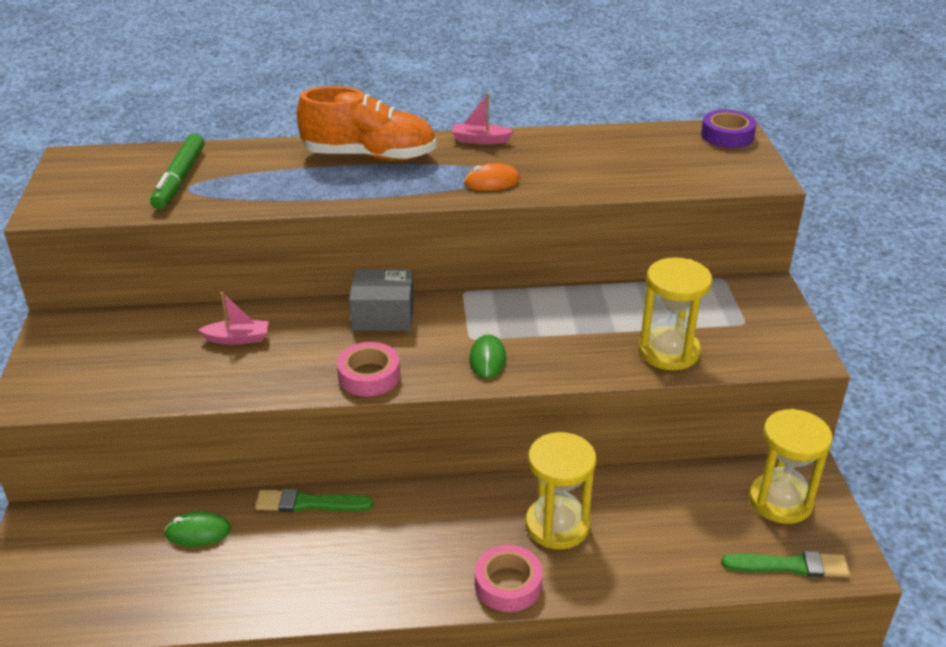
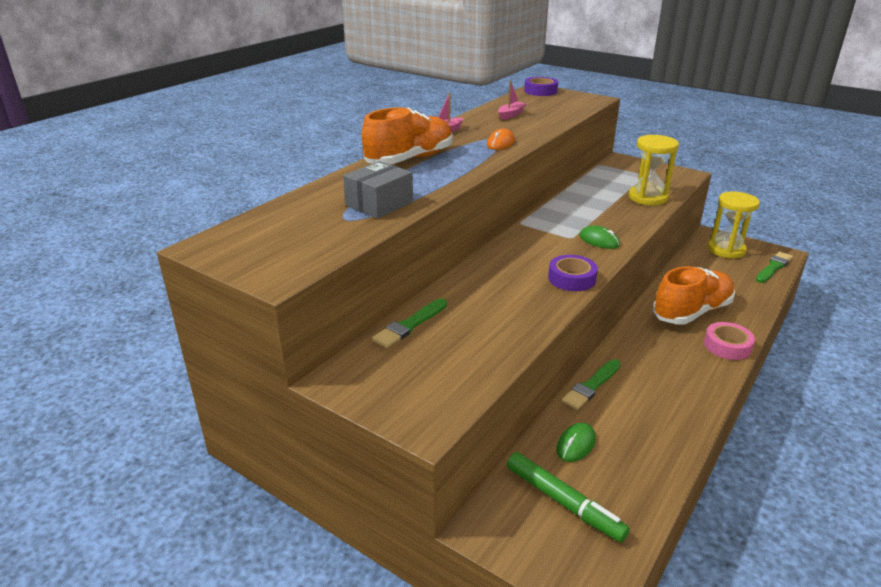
camera: 50 degrees left, 5 degrees down
green marker [150,134,205,209] -> green marker moved to [507,452,630,542]
pink boat [198,292,269,345] -> pink boat moved to [498,80,526,120]
pink tape [337,342,400,397] -> purple tape [548,255,598,291]
grey box [349,269,414,331] -> grey box moved to [343,161,413,218]
yellow hourglass [526,432,596,550] -> orange shoe [653,266,735,324]
none -> green brush [372,298,447,348]

